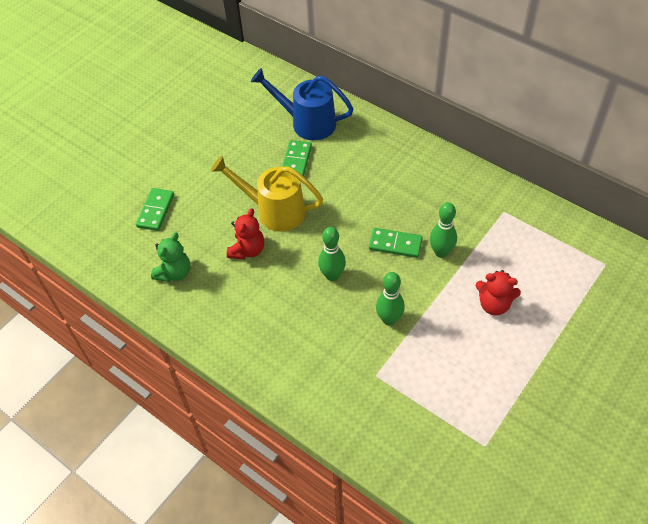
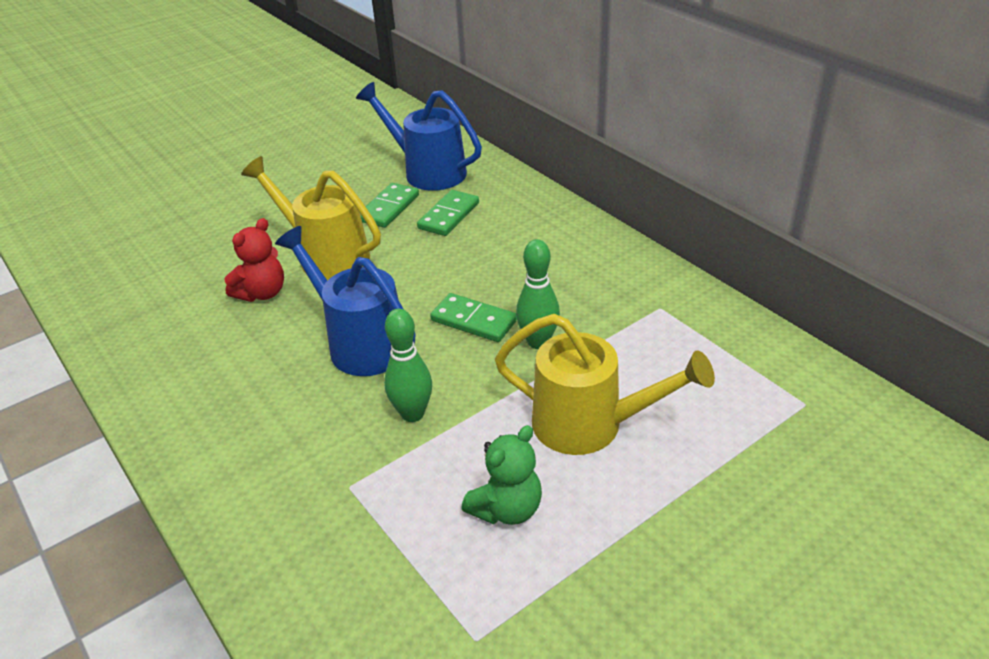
camera: 15 degrees right, 15 degrees down
green domino [136,188,174,231] -> green domino moved to [417,190,479,236]
green teddy bear [151,232,190,282] -> green teddy bear moved to [461,425,542,525]
green bowling pin [318,227,346,281] -> blue watering can [275,226,416,376]
red teddy bear [476,270,521,316] -> yellow watering can [495,314,715,455]

